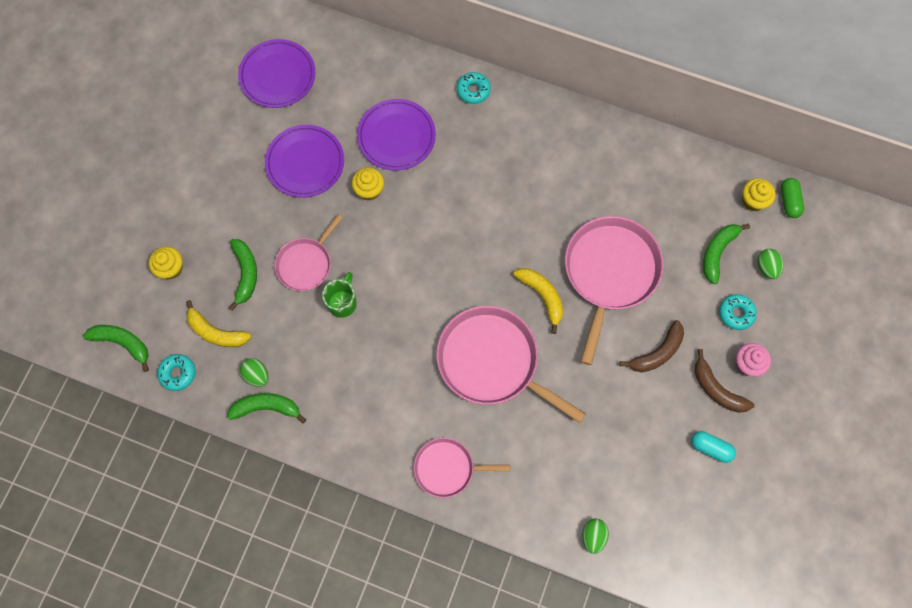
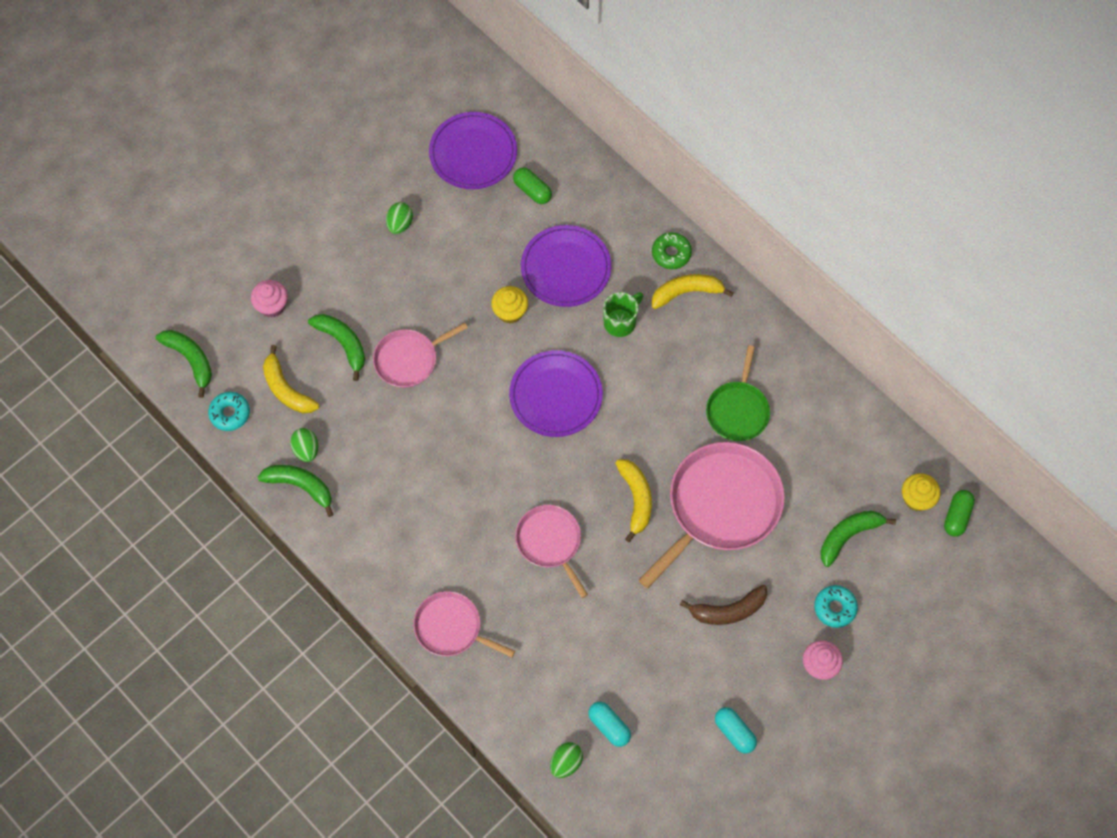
camera: 25 degrees right, 5 degrees down
yellow cupcake [149,247,183,279] -> pink cupcake [251,280,288,318]
green banana [229,239,257,311] -> green banana turned 60 degrees counterclockwise [308,314,365,381]
purple plate [265,125,344,198] -> purple plate moved to [509,350,603,437]
green mug [322,272,357,318] -> green mug moved to [603,292,643,337]
pink pan [436,306,586,423] -> pink pan [515,505,588,598], size x0.57
turquoise donut [457,72,491,104] -> green donut [652,232,692,269]
brown banana [695,349,755,413] -> none
green egg [758,249,783,279] -> green egg moved to [386,202,413,234]
none -> green capsule [513,168,552,204]
none -> turquoise capsule [588,702,631,747]
none -> yellow banana [652,274,733,309]
none -> green pan [706,345,770,441]

